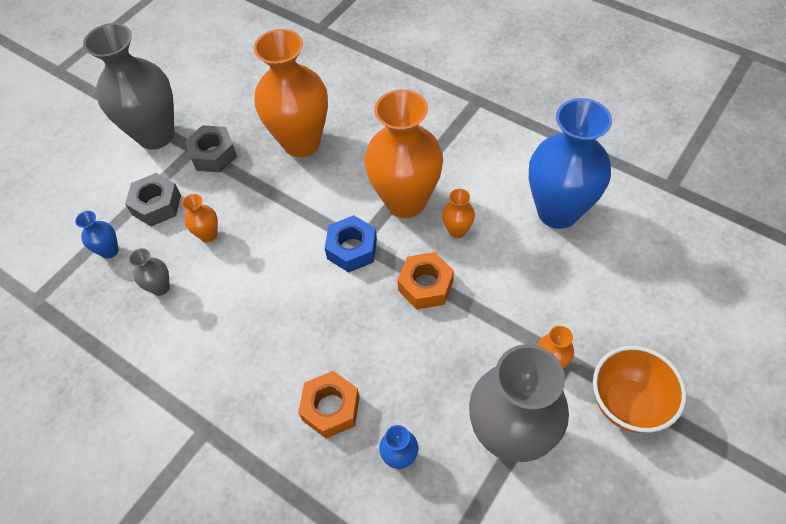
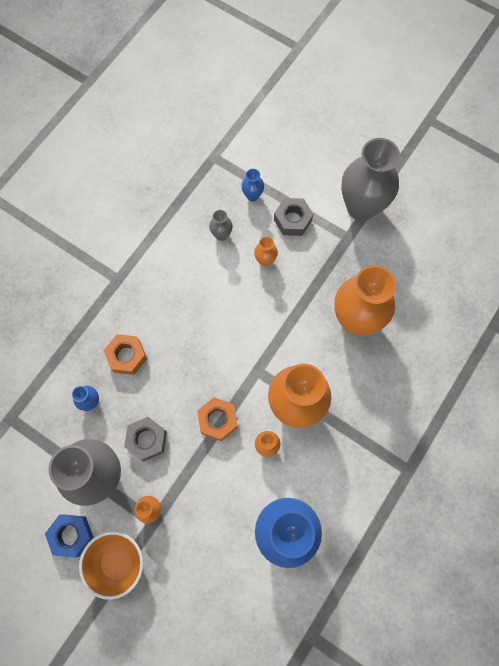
camera: 85 degrees right, 15 degrees up
grey nut [185,125,237,172] -> grey nut moved to [124,417,167,461]
blue nut [325,215,377,272] -> blue nut moved to [45,515,94,558]

